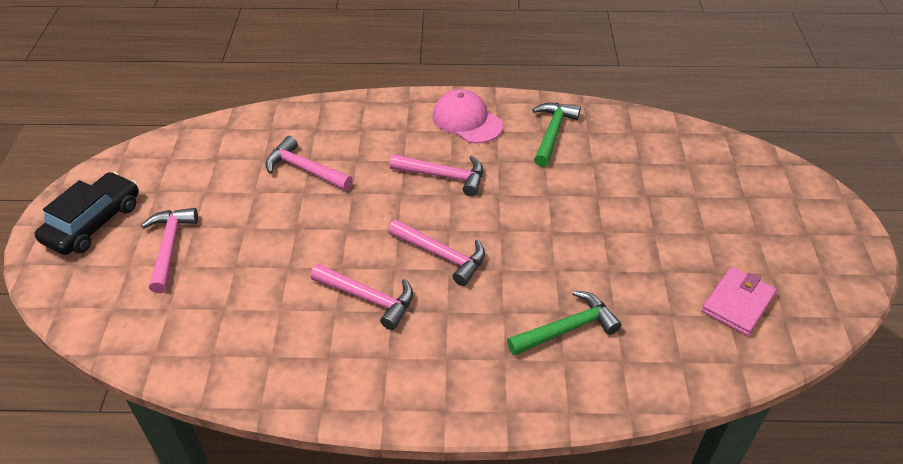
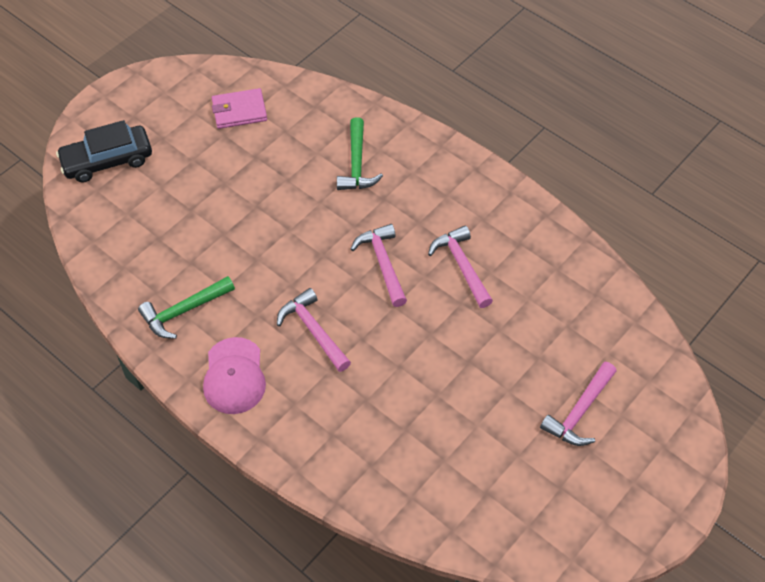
camera: 140 degrees left, 10 degrees up
black car [34,172,139,255] -> black car moved to [56,120,152,183]
pink hammer [266,136,353,190] -> none
green hammer [507,290,622,356] -> green hammer turned 105 degrees counterclockwise [337,117,383,190]

